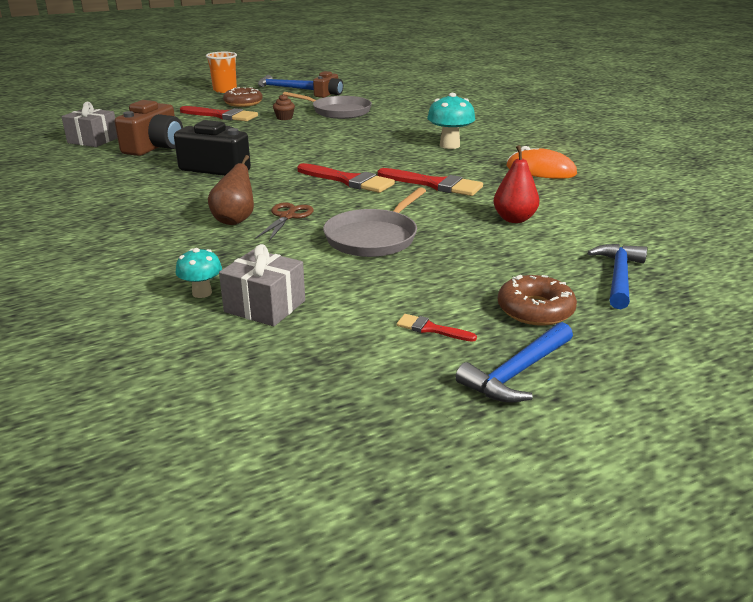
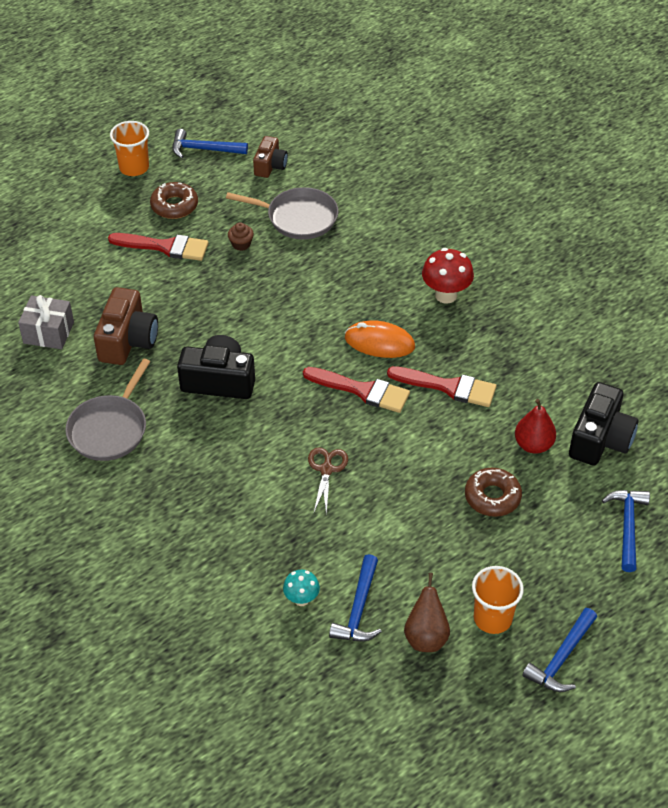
camera: 10 degrees left, 20 degrees up
brown pear [208,155,254,225] -> brown pear moved to [404,573,450,652]
grey gift [219,244,305,327] -> blue hammer [329,554,381,641]
grey pan [323,187,426,257] -> grey pan moved to [65,359,150,461]
red brush [397,314,477,342] -> orange cup [472,566,524,634]
turquoise mushroom [427,93,475,149] -> red mushroom [422,248,474,304]
brown donut [498,275,577,326] -> brown donut moved to [465,468,522,517]
orange mouse [506,146,577,179] -> orange mouse moved to [345,320,415,358]
none -> black camera [569,382,639,465]

